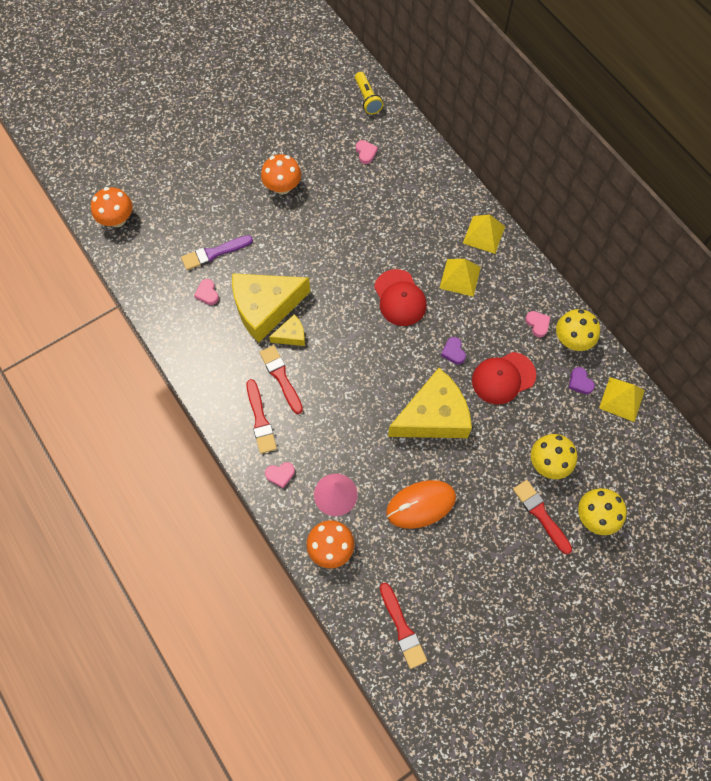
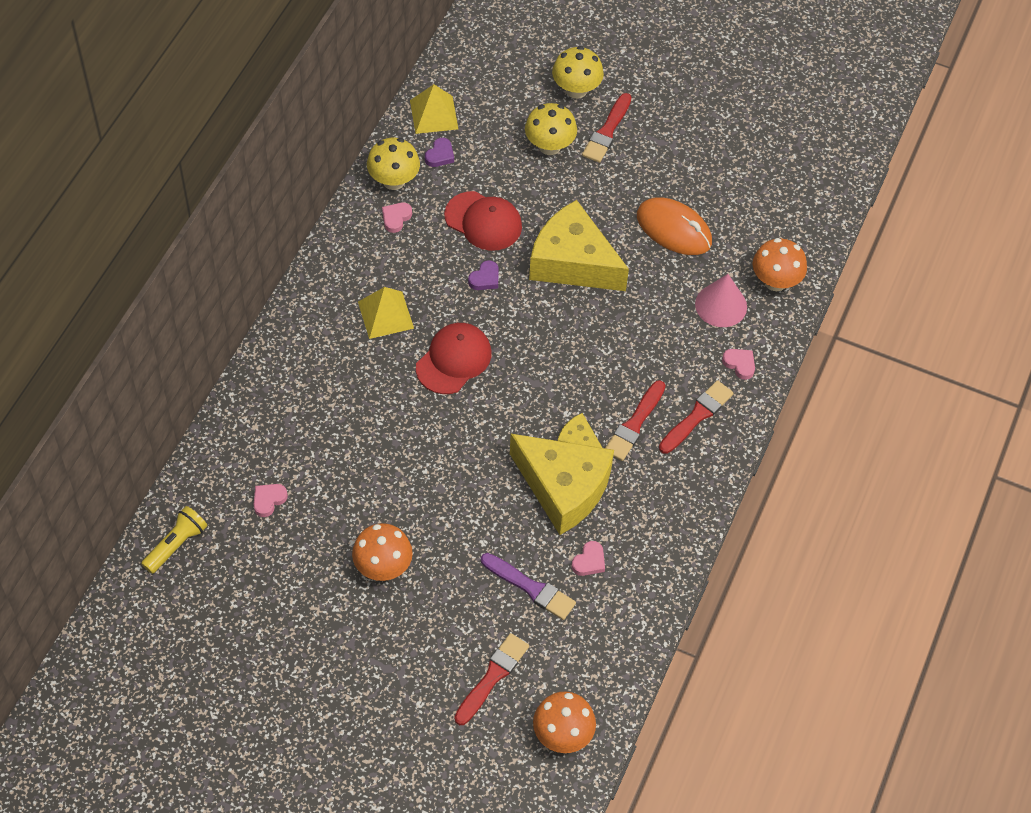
camera: 125 degrees left, 10 degrees down
red brush [380,583,427,669] -> red brush moved to [454,633,529,725]
yellow pyramid [463,214,505,254] -> none

